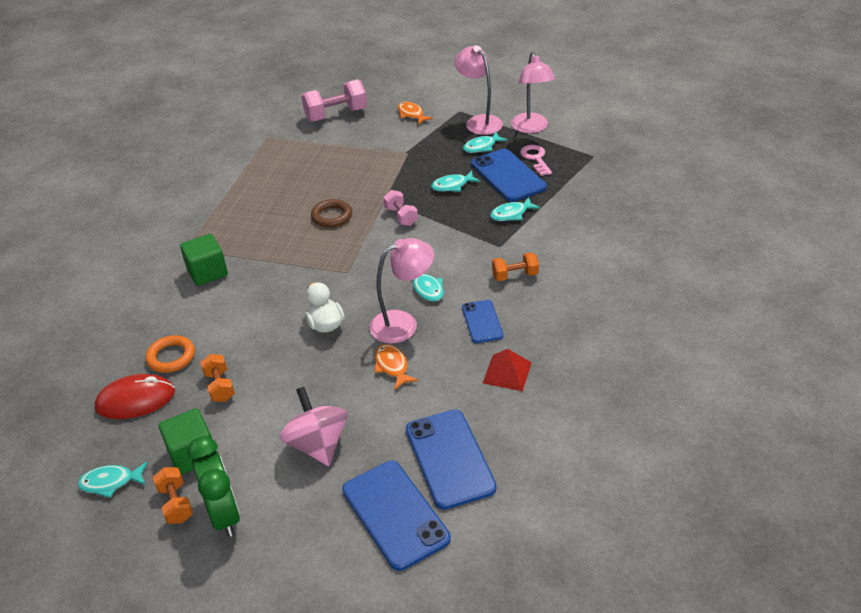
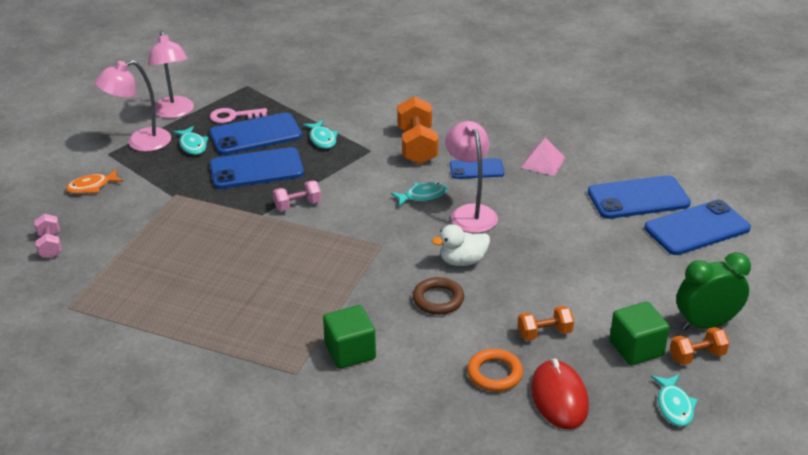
camera: 85 degrees left, 5 degrees down
pink spinning top [280,387,348,466] -> none
pink dumbbell [301,79,367,122] -> pink dumbbell [34,214,62,258], size x0.58
brown ring [311,199,352,228] -> brown ring moved to [413,277,464,315]
orange fish [374,344,418,390] -> none
turquoise fish [431,170,481,192] -> blue phone [210,147,304,189]
red pyramid [483,349,532,391] -> pink pyramid [521,138,565,176]
orange dumbbell [492,252,539,281] -> orange dumbbell [397,97,438,165], size x1.73
pink lamp [511,52,555,133] -> pink lamp turned 75 degrees clockwise [148,31,194,118]

